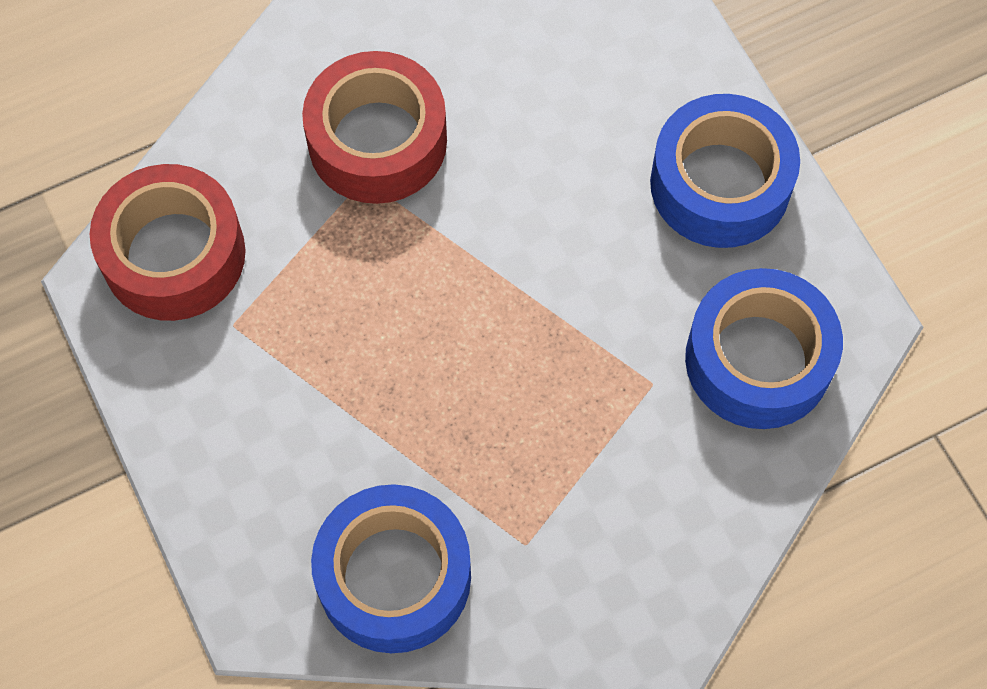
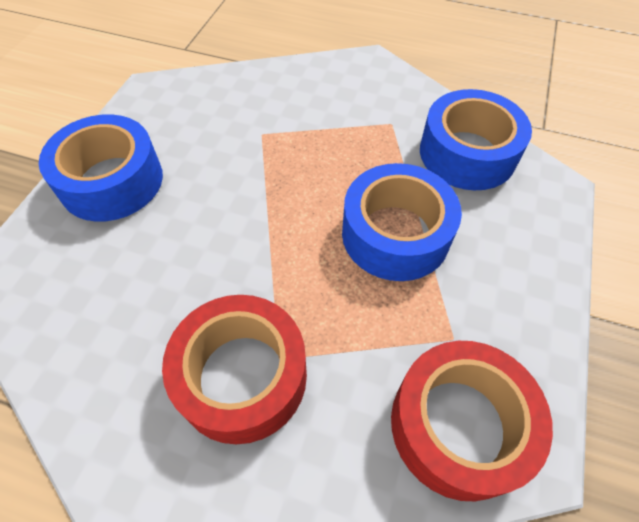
camera: 135 degrees left, 10 degrees down
blue tape [685,268,843,429] -> blue tape moved to [342,163,462,281]

